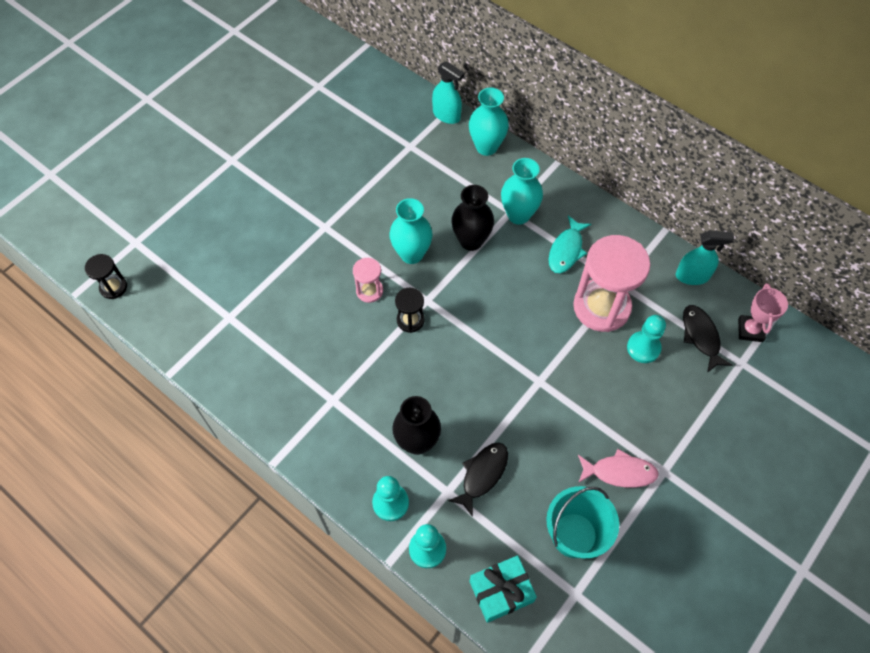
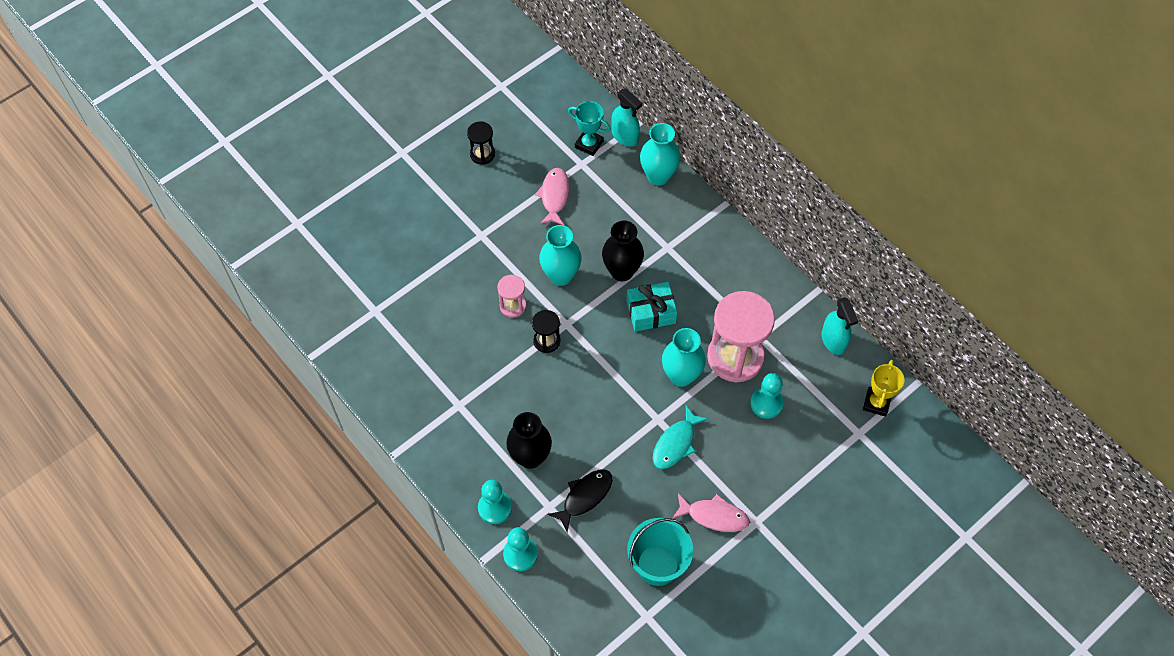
camera: 10 degrees right, 0 degrees up
black hourglass [85,254,127,299] -> black hourglass moved to [467,121,495,165]
turquoise gift [470,555,537,623] -> turquoise gift moved to [627,282,677,332]
turquoise vase [501,158,543,225] -> turquoise vase moved to [662,328,706,387]
turquoise fish [549,216,591,273] -> turquoise fish moved to [653,406,708,469]
turquoise spray bottle [676,230,734,285] -> turquoise spray bottle turned 60 degrees clockwise [822,297,858,355]
black fish [683,305,733,373] -> none
pink trophy [738,283,788,342] -> yellow trophy [863,360,905,417]
none -> pink fish [535,168,569,225]
none -> turquoise trophy [568,101,611,156]

